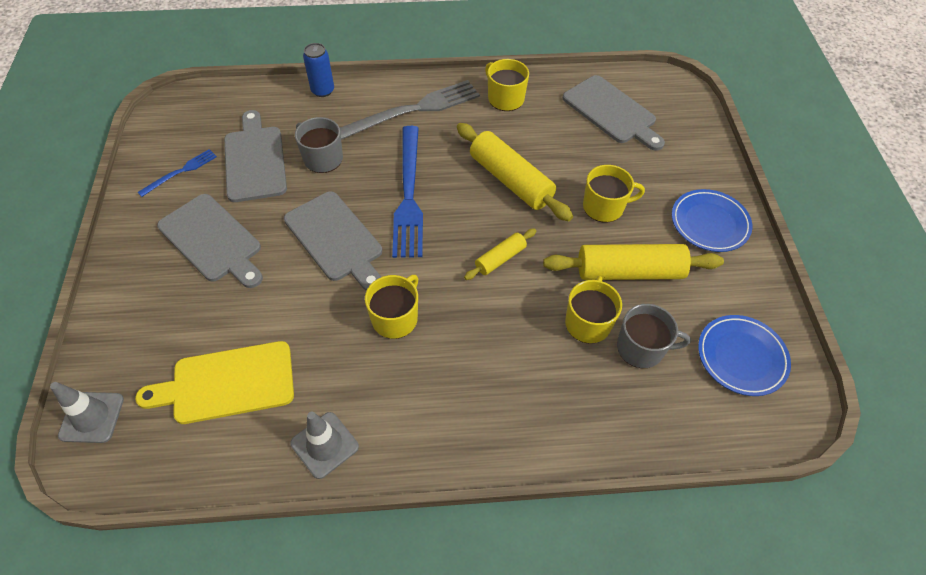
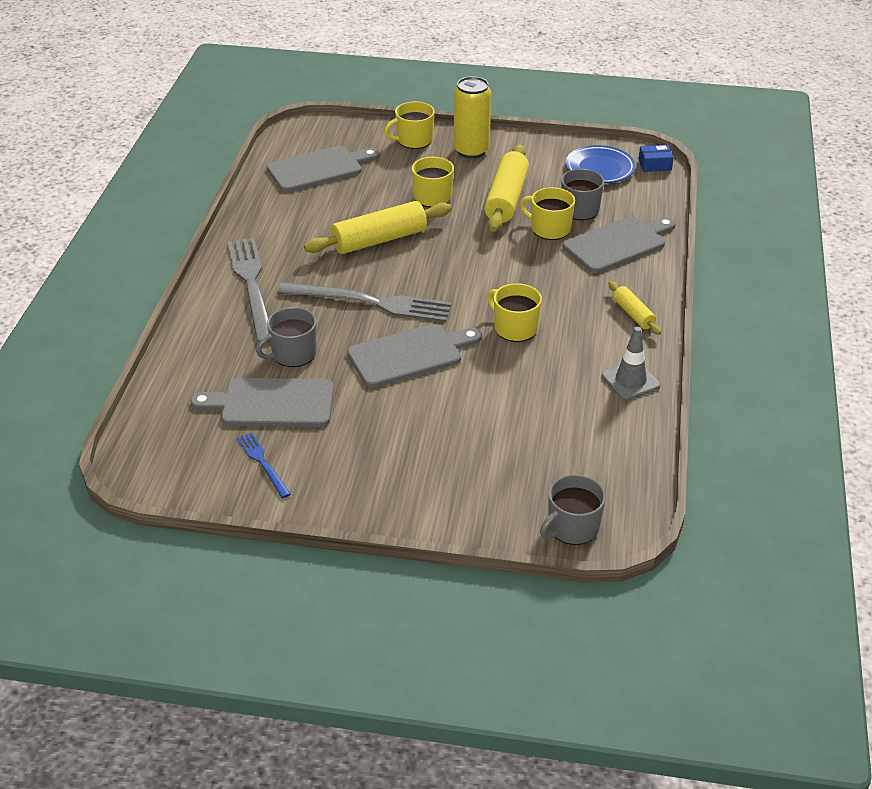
camera: 75 degrees left, 15 degrees down
grey traffic cone [50,382,124,443] -> grey mug [540,474,606,545]
yellow cutting board [135,341,294,424] -> none
grey cutting board [157,194,263,288] -> grey cutting board moved to [563,216,676,273]
blue can [303,43,334,97] -> none
blue fork [392,126,423,258] -> grey fork [277,282,452,322]
yellow rolling pin [464,228,536,280] -> yellow rolling pin moved to [608,281,661,335]
yellow mug [485,59,529,111] -> yellow mug moved to [384,101,435,149]
blue plate [672,189,752,252] -> yellow can [454,76,491,159]
none -> blue box [639,145,674,172]

